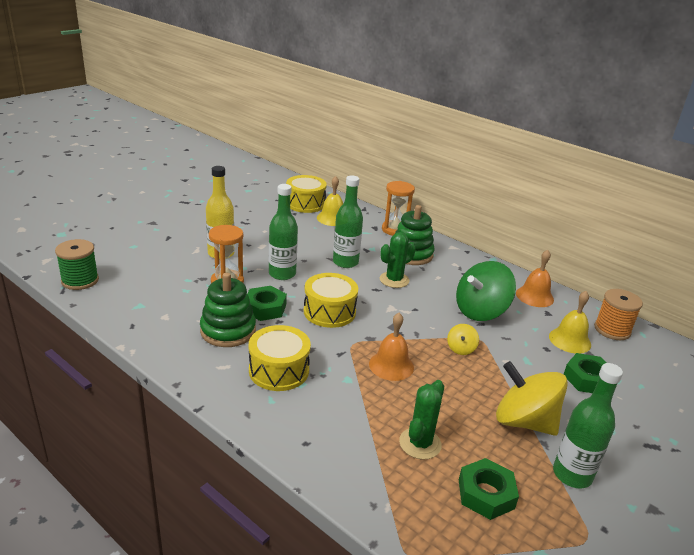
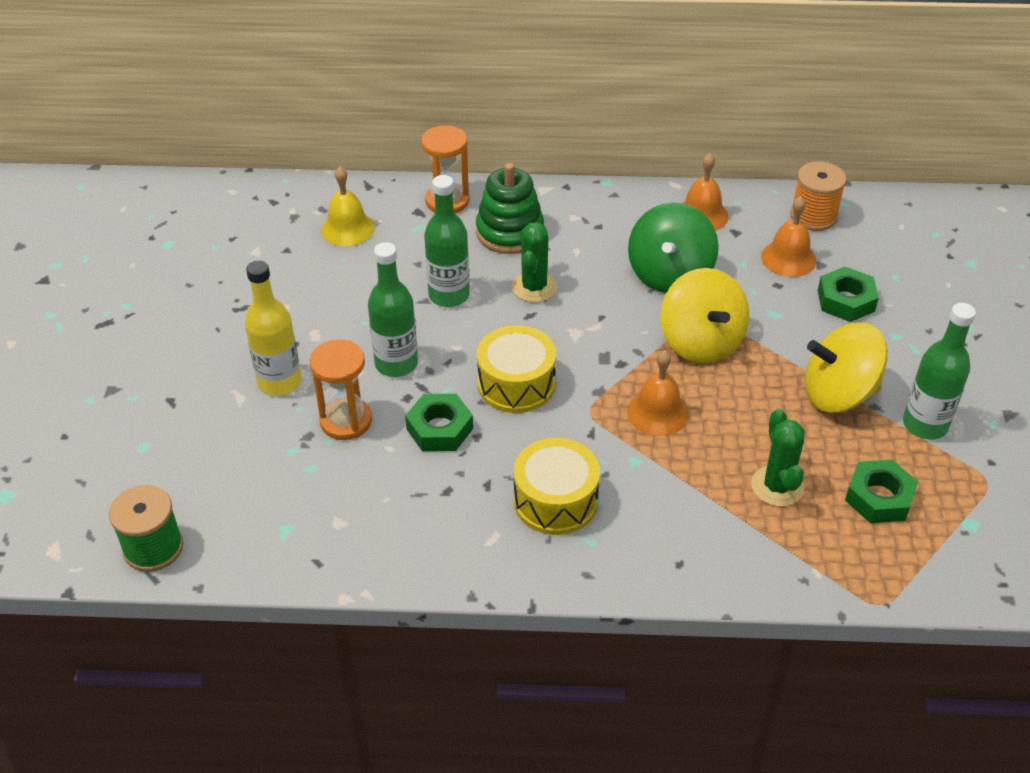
camera: 35 degrees left, 15 degrees up
green stacking toy [200,273,256,347] -> none
yellow drum [286,175,327,213] -> none
yellow spinning top [447,324,479,355] -> yellow spinning top [660,268,749,363], size x2.21
yellow bell [549,291,591,354] -> orange bell [761,196,816,277]

